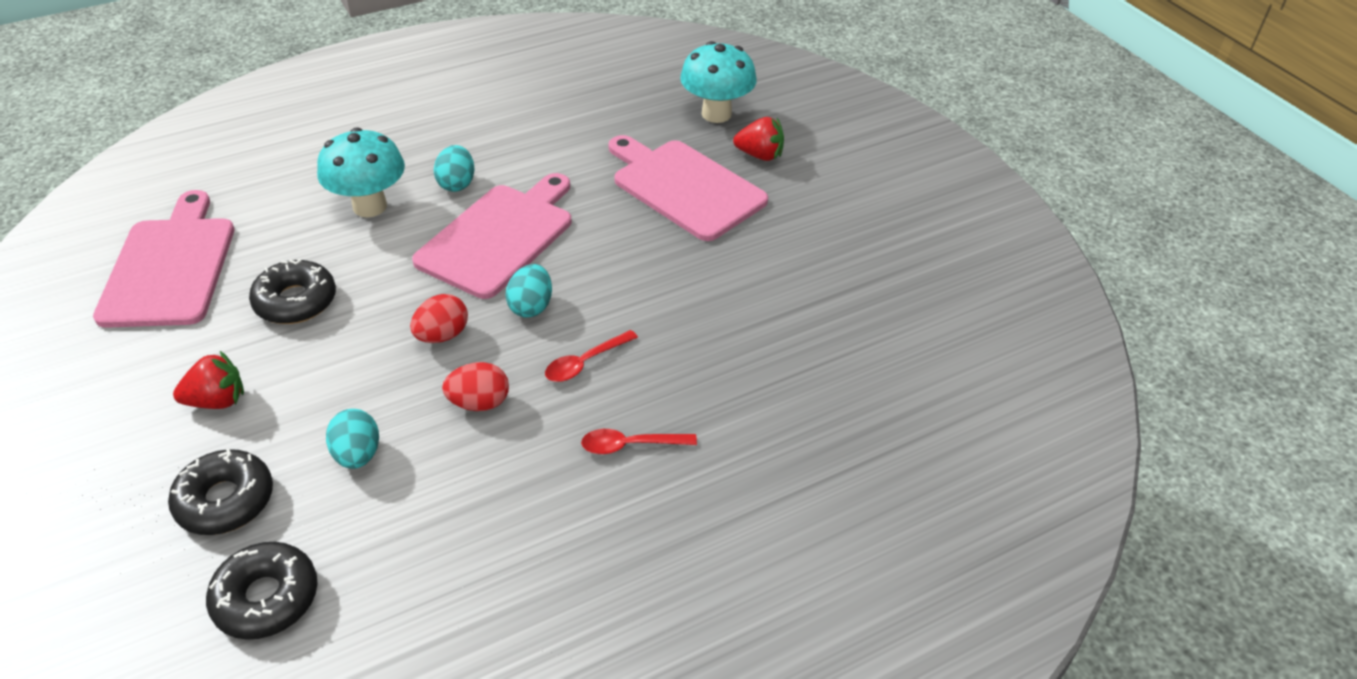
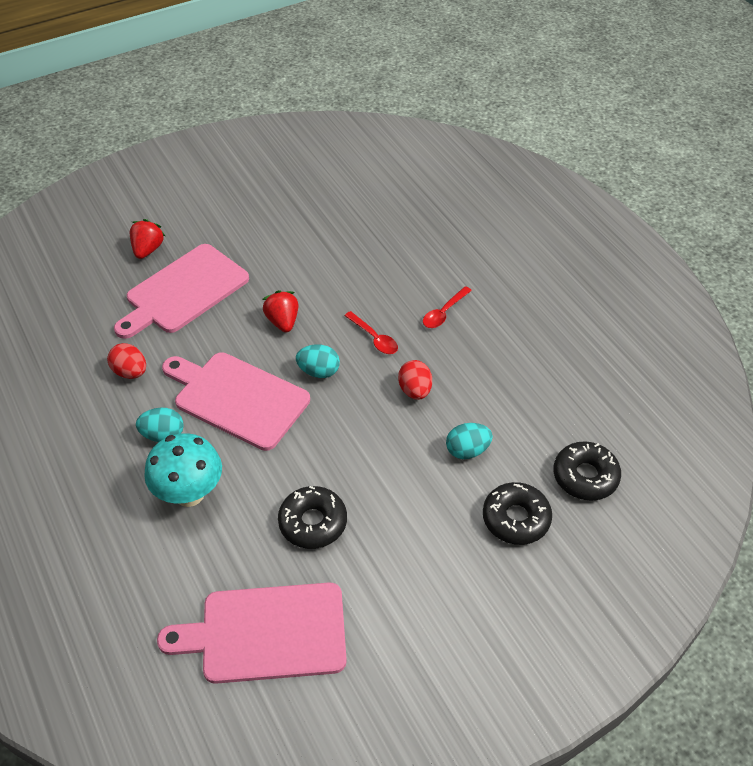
camera: 90 degrees left, 5 degrees up
red strawberry [173,351,244,409] -> red strawberry moved to [263,290,298,332]
red egg [410,294,468,343] -> red egg moved to [107,343,146,379]
red spoon [581,429,697,454] -> red spoon turned 45 degrees clockwise [423,286,472,328]
turquoise mushroom [680,41,757,123] -> none

